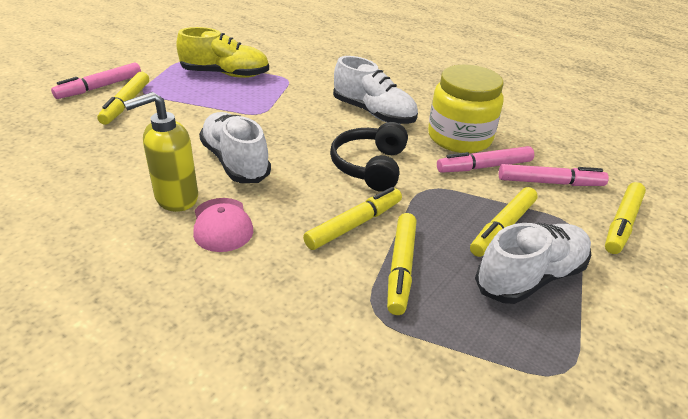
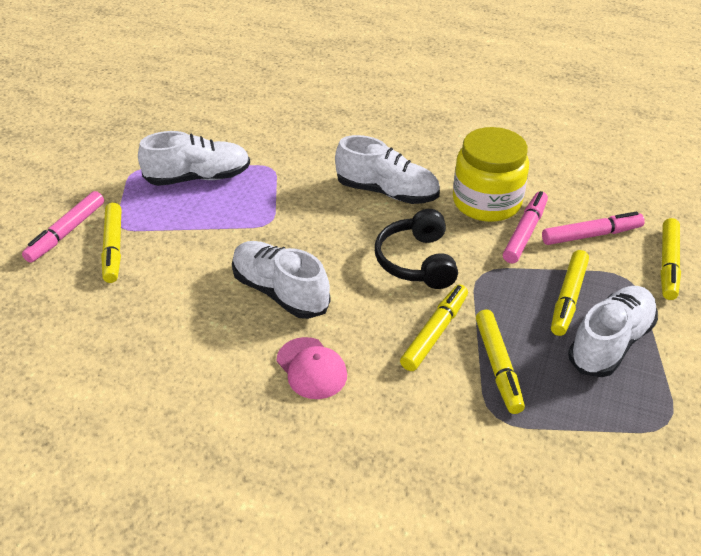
camera: 15 degrees left, 5 degrees up
yellow soap dispenser [124,92,198,212] -> none
yellow shoe [176,27,269,78] -> white shoe [138,131,250,186]
pink marker [437,146,534,173] -> pink marker turned 150 degrees clockwise [503,191,548,264]

